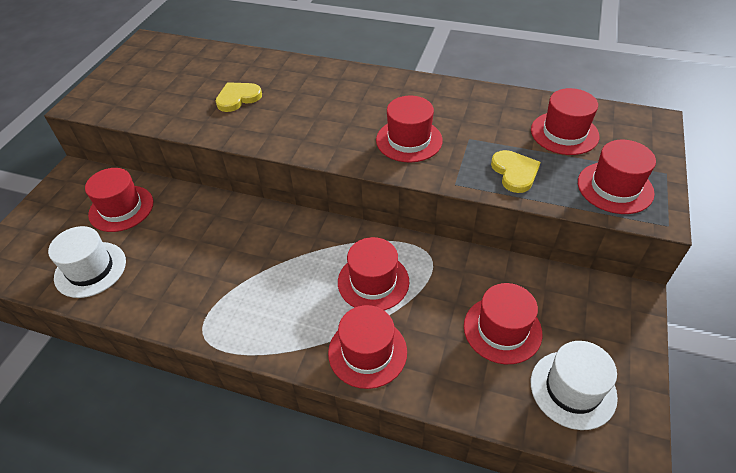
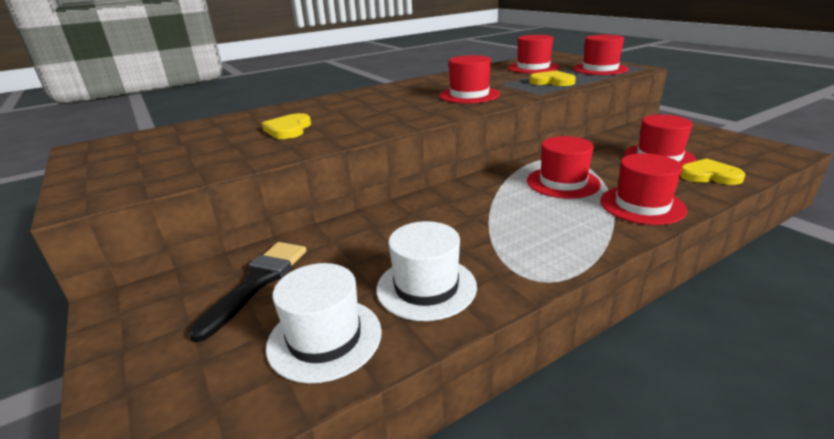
camera: 50 degrees left, 20 degrees down
red hat [85,168,154,232] -> black brush [188,242,306,342]
white hat [531,341,618,430] -> white hat moved to [376,221,477,321]
none -> yellow heart [680,158,745,185]

